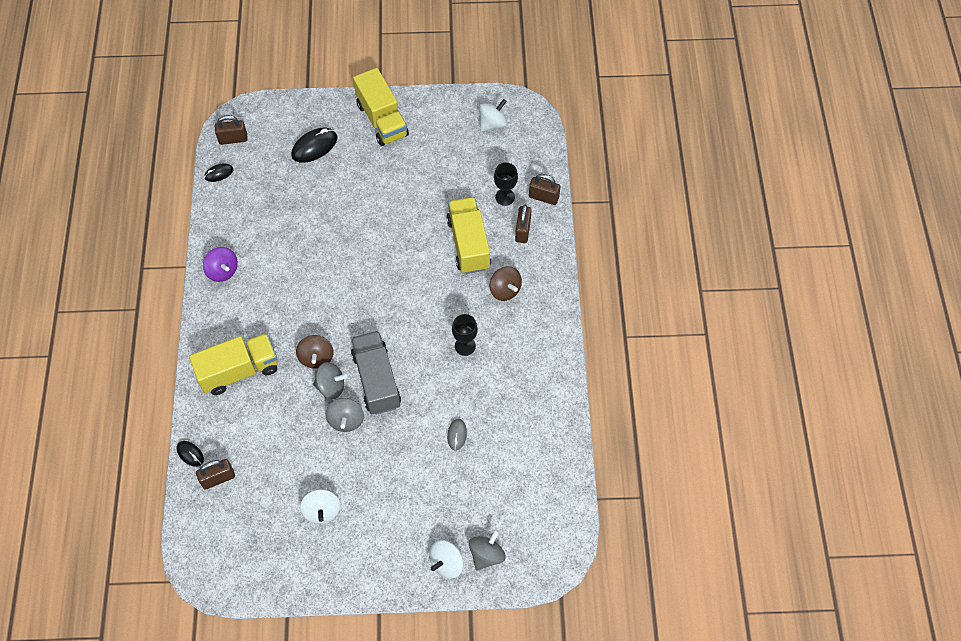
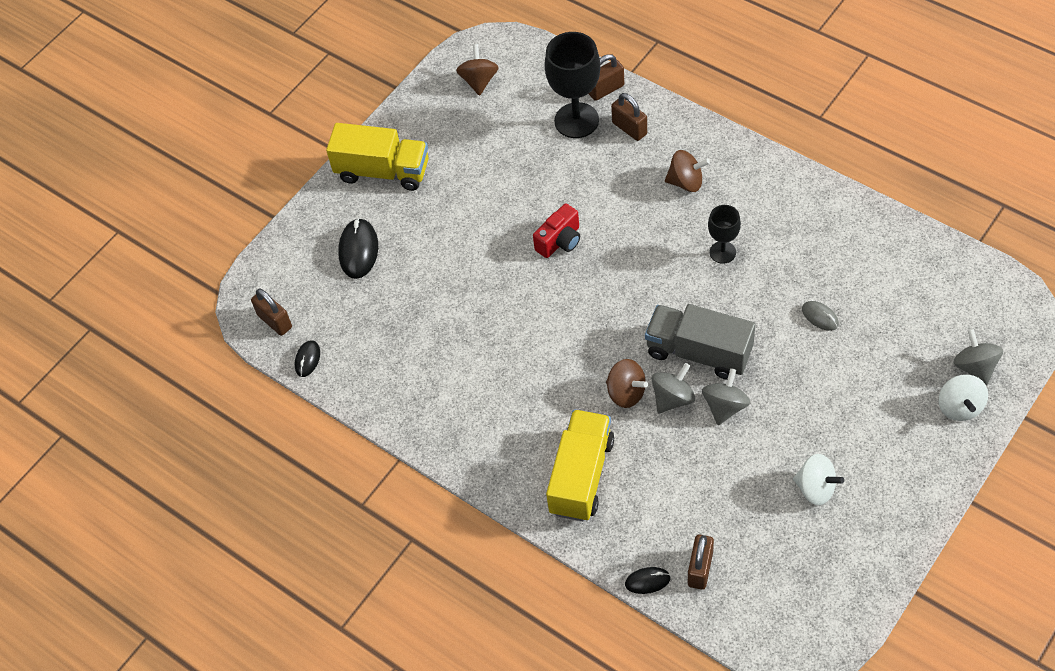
camera: 45 degrees left, 5 degrees down
purple spinning top [203,247,238,282] -> none
brown padlock [215,115,248,145] -> brown padlock turned 75 degrees counterclockwise [251,289,292,336]
grey spinning top [326,398,364,432] -> grey spinning top turned 105 degrees counterclockwise [702,368,750,425]
yellow truck [446,197,491,274] -> none
white spinning top [480,99,507,132] -> brown spinning top [456,44,499,96]
black goblet [494,162,518,206] -> black goblet [544,32,601,138], size x1.80
none -> red camera [533,203,580,258]

